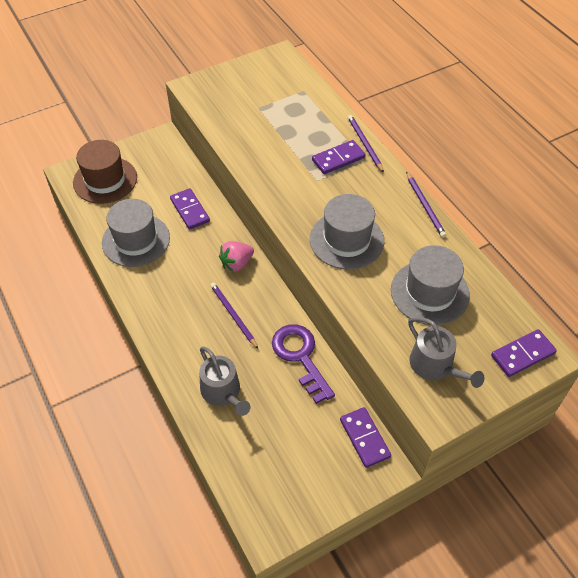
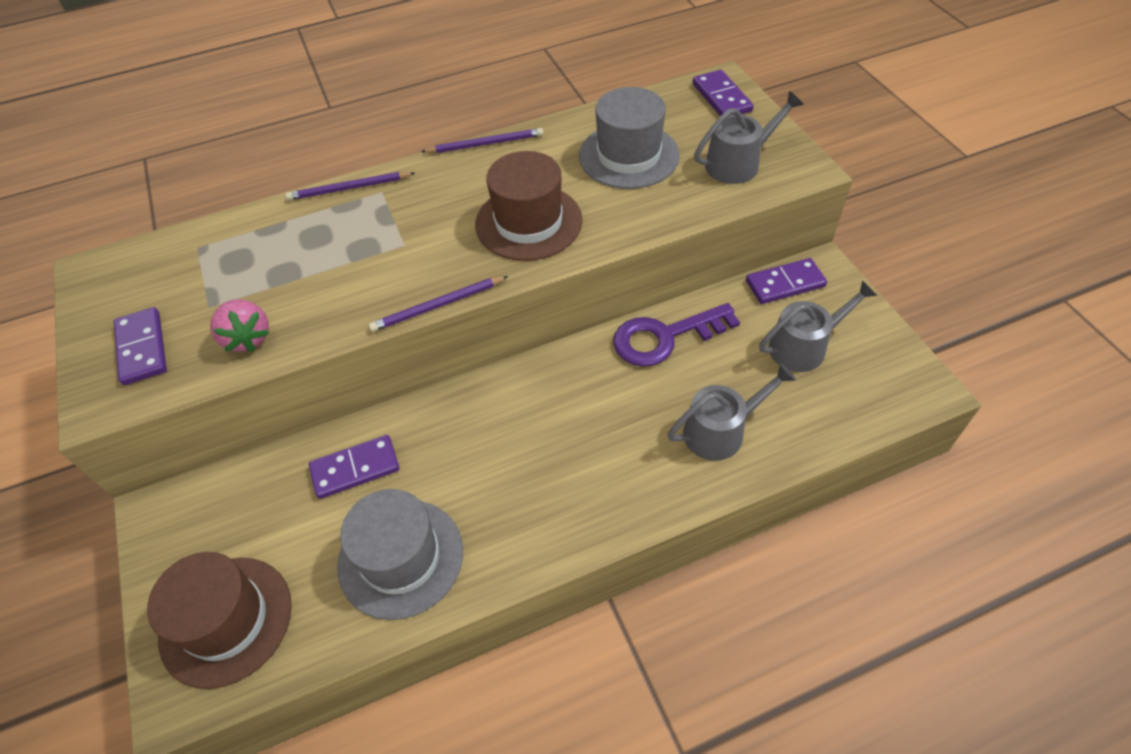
camera: 80 degrees left, 0 degrees up
purple pencil [210,282,258,349] -> purple pencil moved to [369,276,508,332]
pink strawberry [219,241,254,272] -> pink strawberry moved to [210,299,270,352]
grey hat [310,194,384,270] -> brown hat [475,151,583,261]
purple domino [312,140,365,174] -> purple domino moved to [114,307,167,385]
none -> grey watering can [759,280,877,372]

